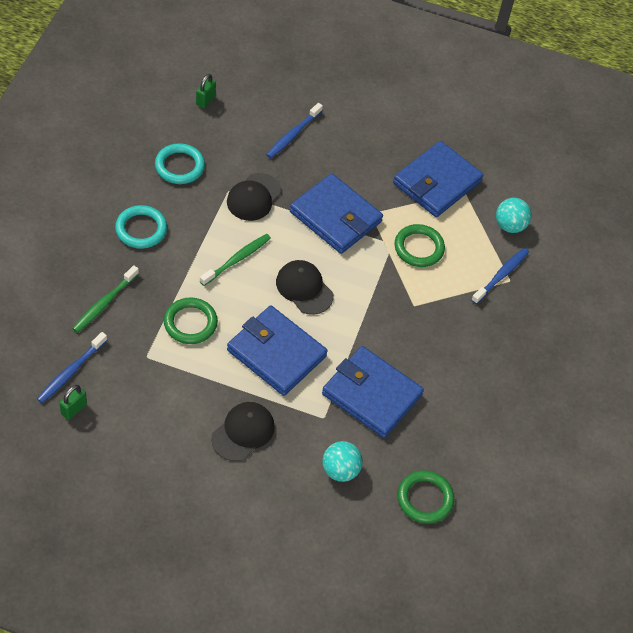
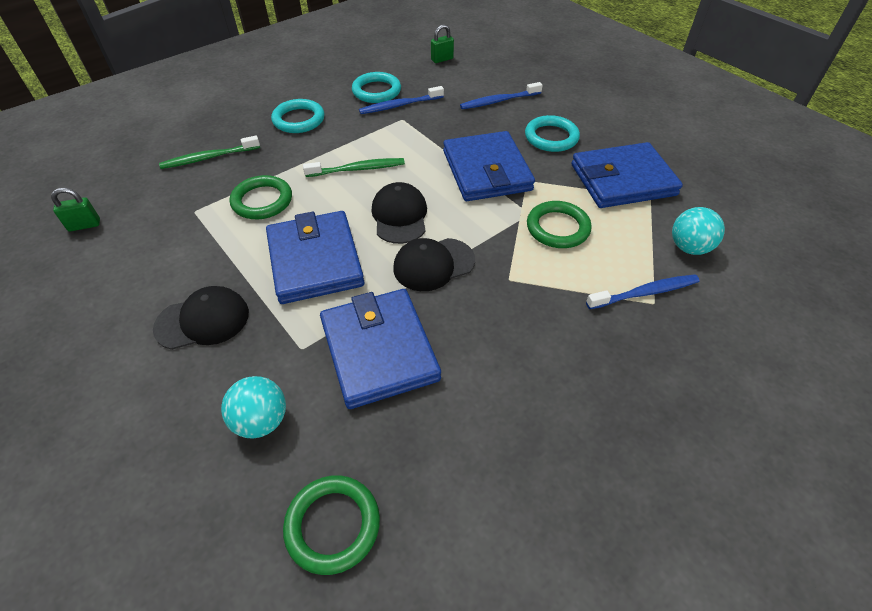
camera: 40 degrees right, 5 degrees down
blue toothbrush [37,332,107,403] -> blue toothbrush moved to [359,86,444,114]
black cap [227,173,281,221] -> black cap moved to [393,238,475,291]
none -> turquoise ring [525,115,580,152]

